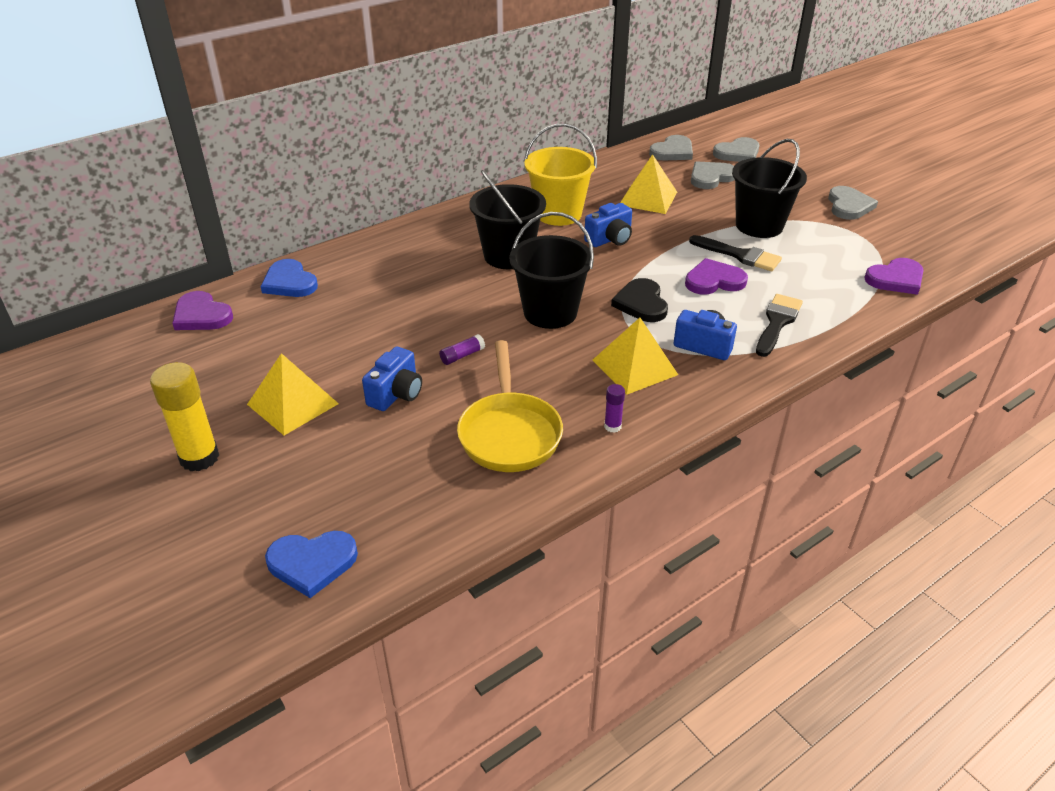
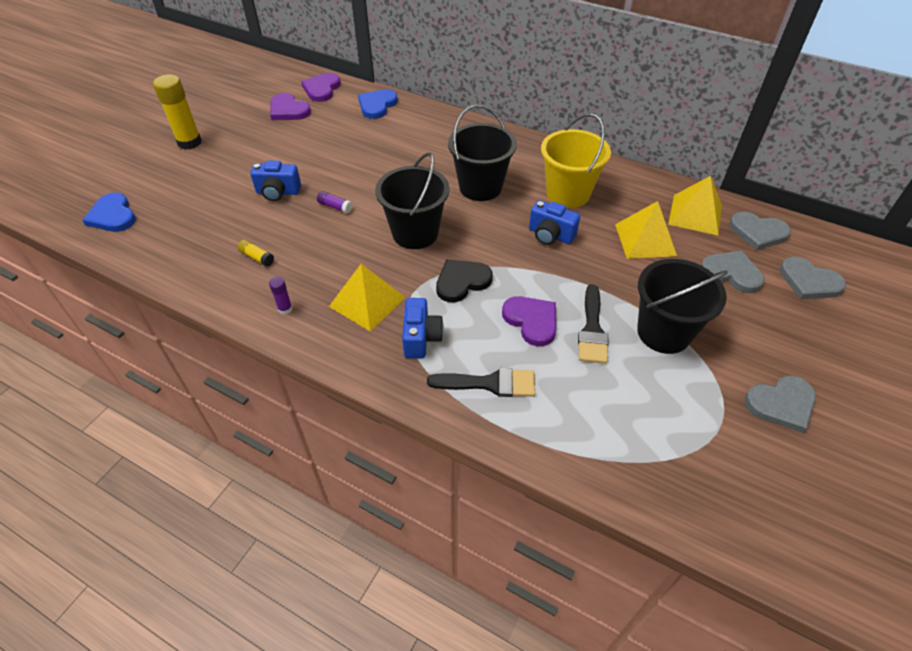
camera: 65 degrees right, 10 degrees up
yellow pyramid [247,353,339,435] -> yellow pyramid moved to [668,176,722,235]
yellow pan [457,340,563,472] -> yellow glue stick [238,240,274,266]
purple heart [864,258,923,295] -> purple heart moved to [270,93,311,120]

